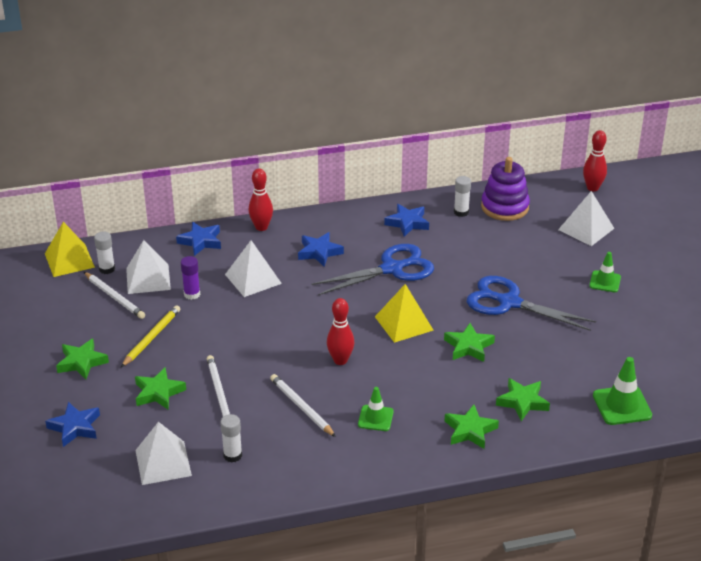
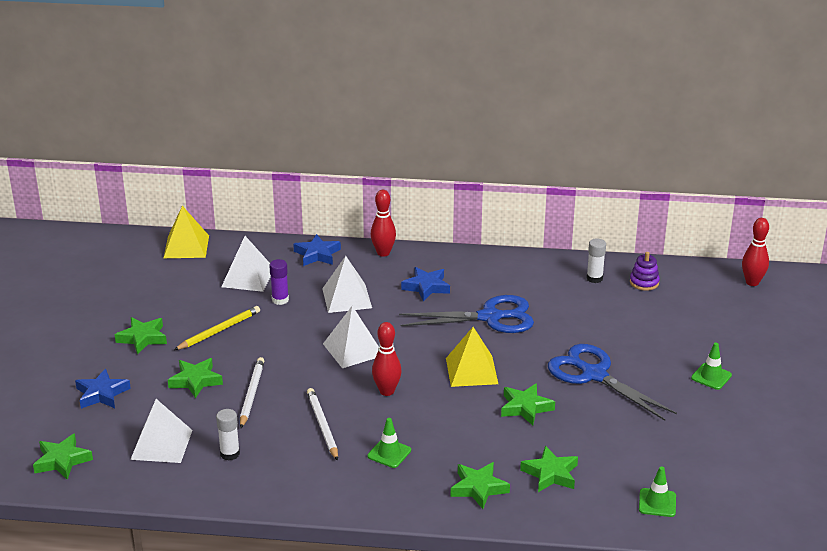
camera: 20 degrees right, 5 degrees down
white pencil [84,272,145,319] -> none
white glue stick [94,232,115,274] -> none
blue star [384,204,429,237] -> none
purple stacking toy [481,157,530,221] -> purple stacking toy [630,252,660,291], size x0.56
white pyramid [558,191,615,246] -> white pyramid moved to [323,306,379,368]
green traffic cone [593,357,652,425] -> green traffic cone [639,467,676,517], size x0.65
none -> green star [33,433,93,480]

